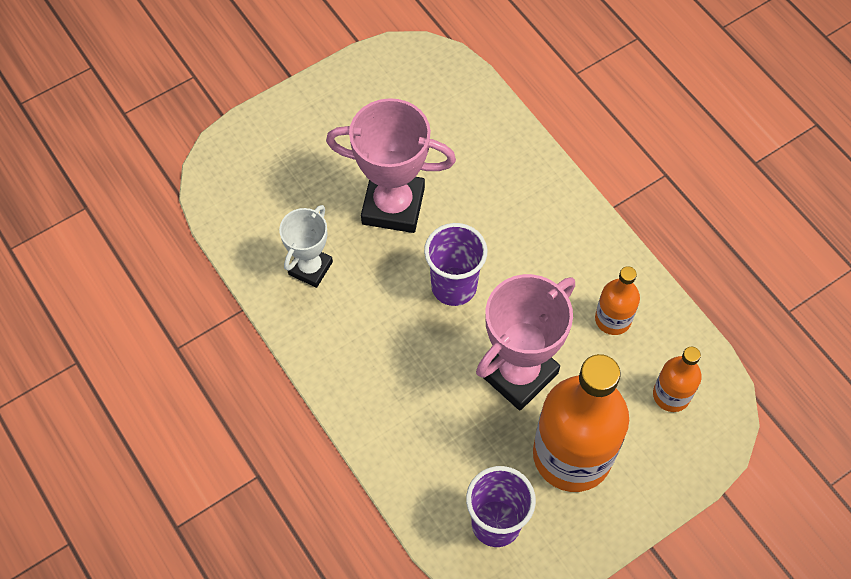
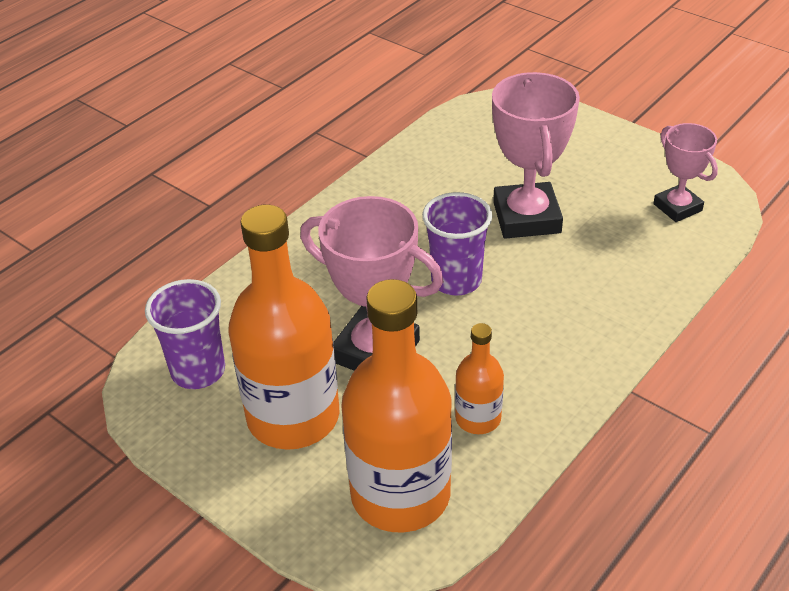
camera: 75 degrees right, 20 degrees down
white trophy [279,205,333,288] -> none
orange bottle [653,347,702,412] -> orange bottle [341,279,452,533], size x2.05
none -> pink trophy [653,123,718,222]

